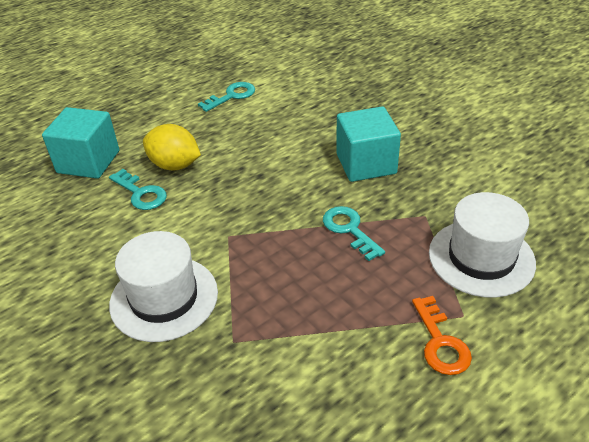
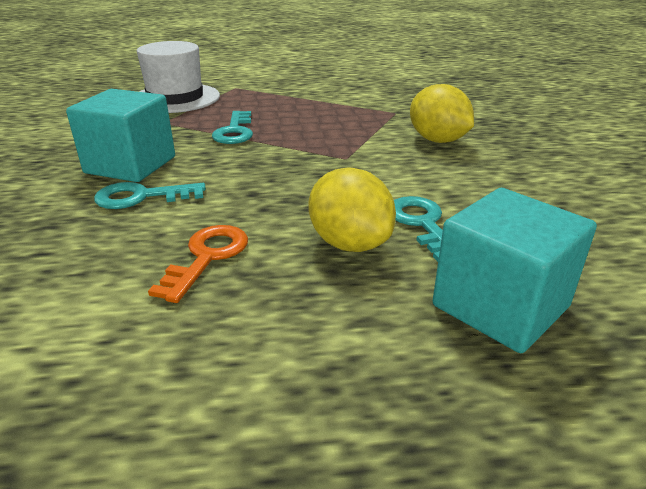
camera: 150 degrees left, 10 degrees down
white hat [109,231,218,342] -> yellow lemon [410,84,474,143]
turquoise key [198,82,255,112] -> turquoise key moved to [94,182,206,209]
orange key [412,296,472,375] -> orange key moved to [148,225,248,303]

